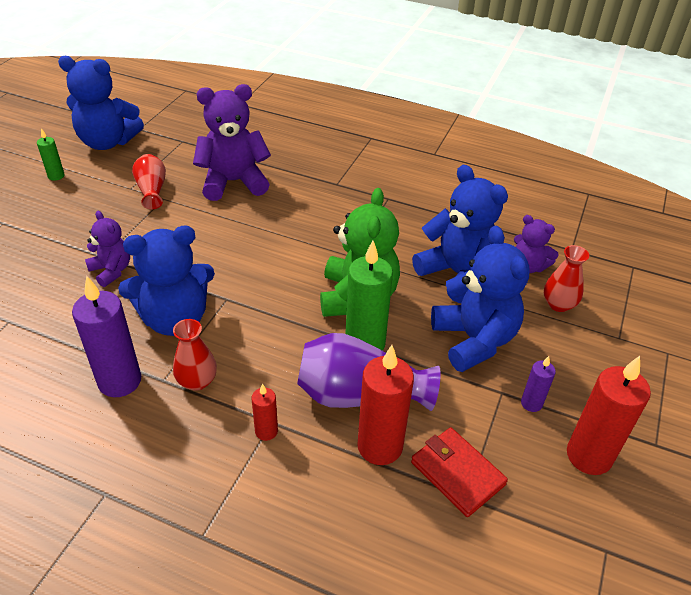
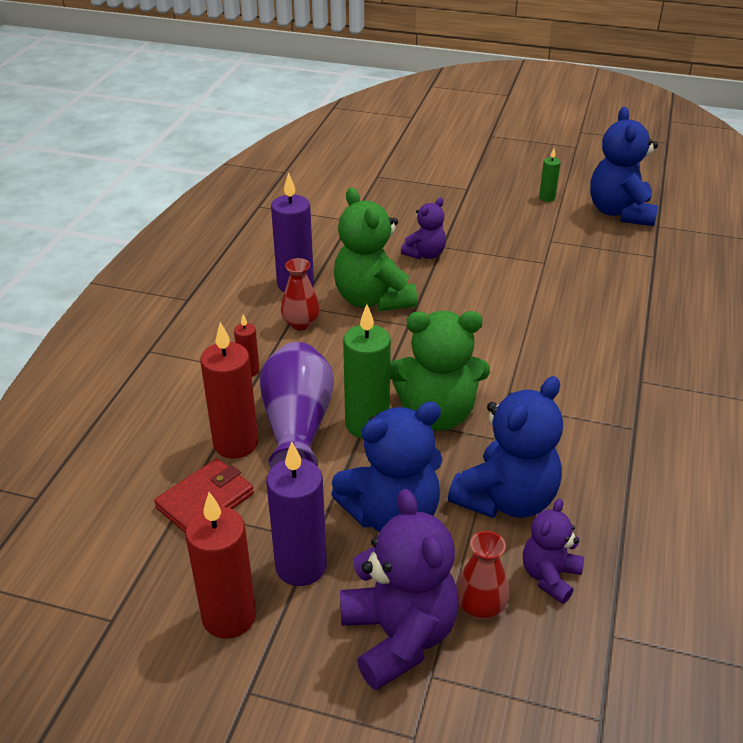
camera: 85 degrees right, 5 degrees down
blue teddy bear [118,225,215,336] -> green teddy bear [334,187,417,311]
red vase [132,154,166,209] -> none
purple teddy bear [193,84,271,201] -> purple teddy bear moved to [340,489,458,690]
purple candle [521,356,556,412] -> purple candle [266,441,327,586], size x1.97

